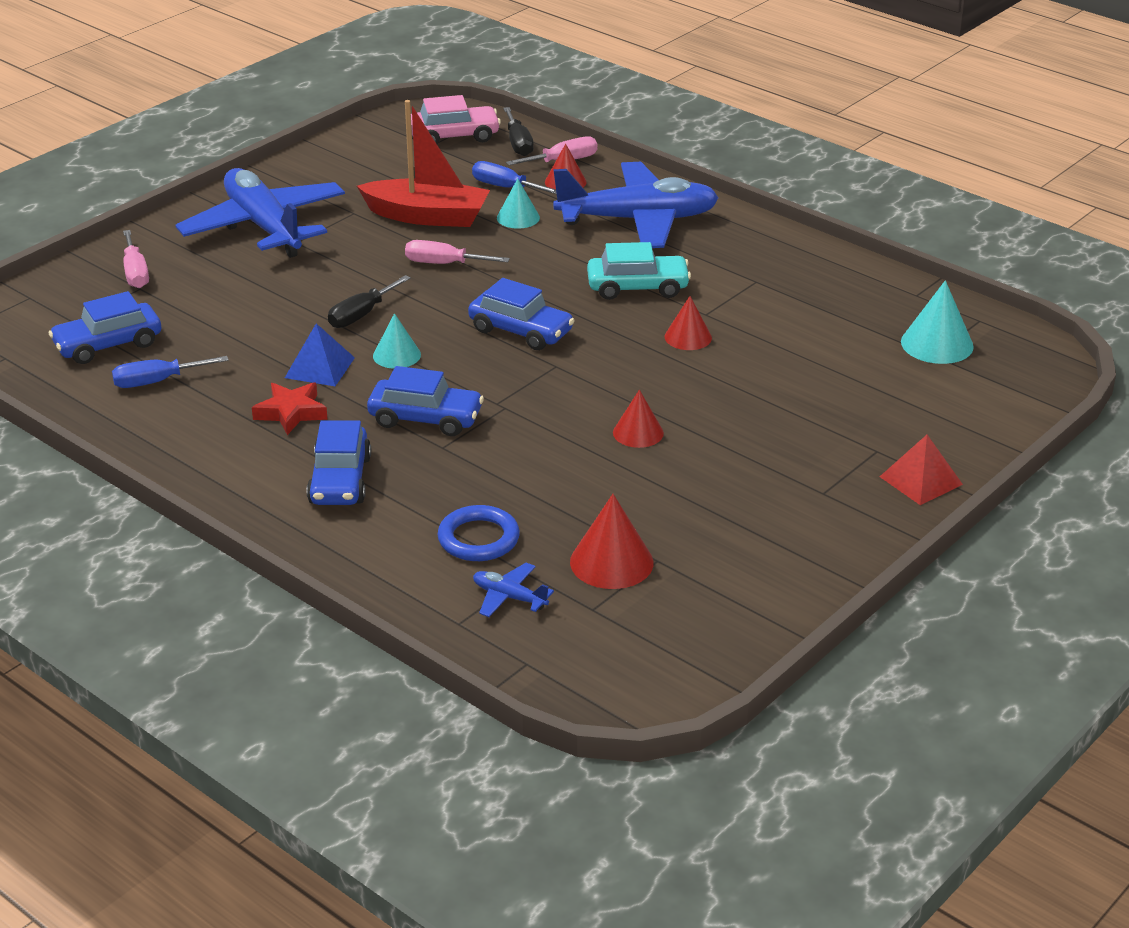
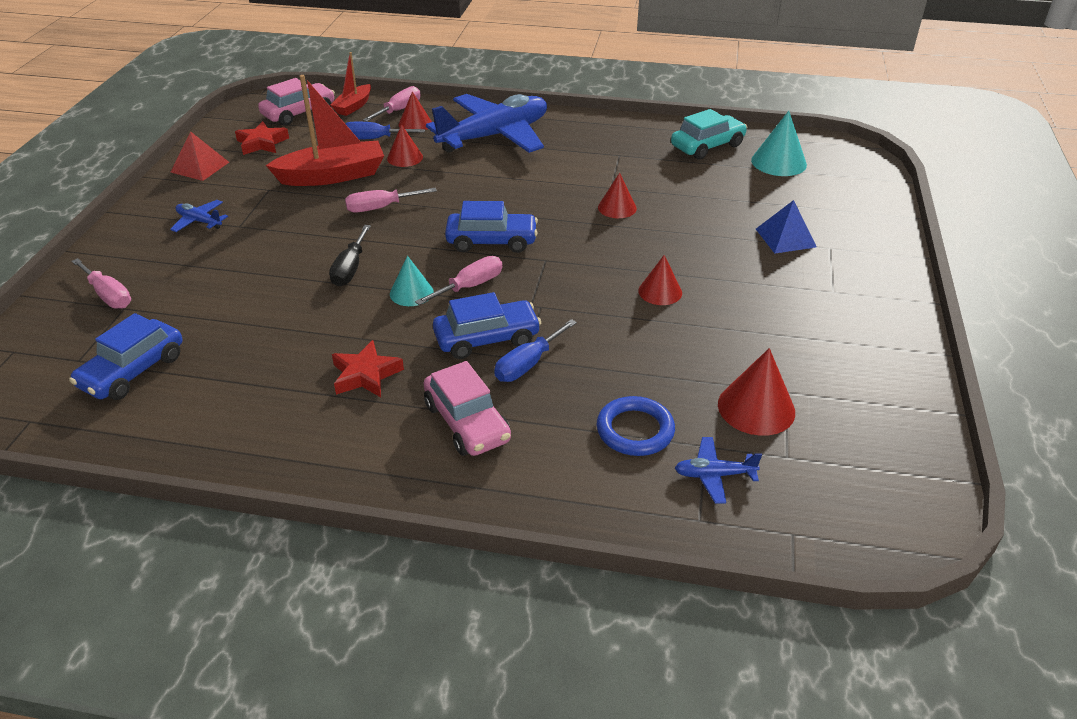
camera: 30 degrees left, 5 degrees up
blue screwdriver [112,356,229,388] -> blue screwdriver moved to [494,319,577,382]
blue plane [175,168,345,258] -> blue plane [170,200,228,232], size x0.40
blue pyramid [285,323,355,386] -> blue pyramid moved to [756,200,817,254]
blue car [307,420,371,505] -> pink car [424,361,511,456]
turquoise cone [497,178,540,229] -> red cone [387,124,423,167]
black screwdriver [503,107,533,156] -> red boat [330,52,371,116]
turquoise car [587,242,691,300] -> turquoise car moved to [671,109,747,159]
red pyramid [880,435,963,505] -> red pyramid moved to [171,131,229,181]
none -> red star [235,121,289,155]
none -> pink screwdriver [415,256,502,305]

